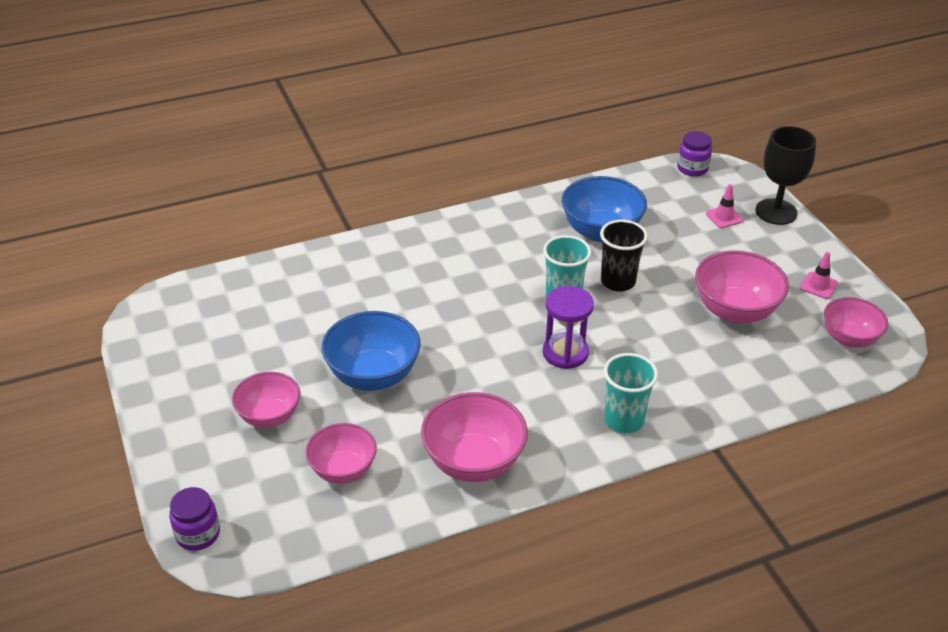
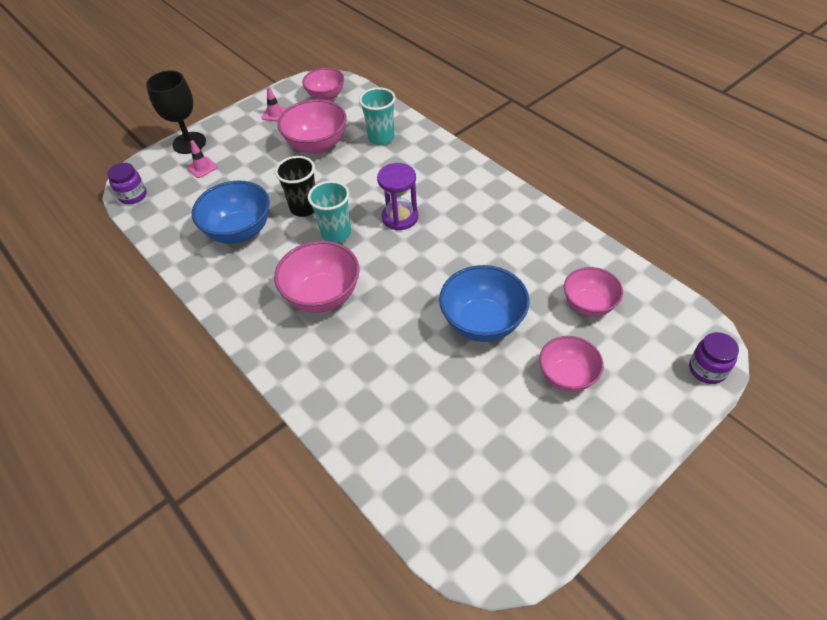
camera: 105 degrees left, 10 degrees up
pink bowl [421,392,528,482] -> pink bowl moved to [274,241,360,313]
turquoise cup [604,353,658,433] -> turquoise cup moved to [359,87,396,145]

